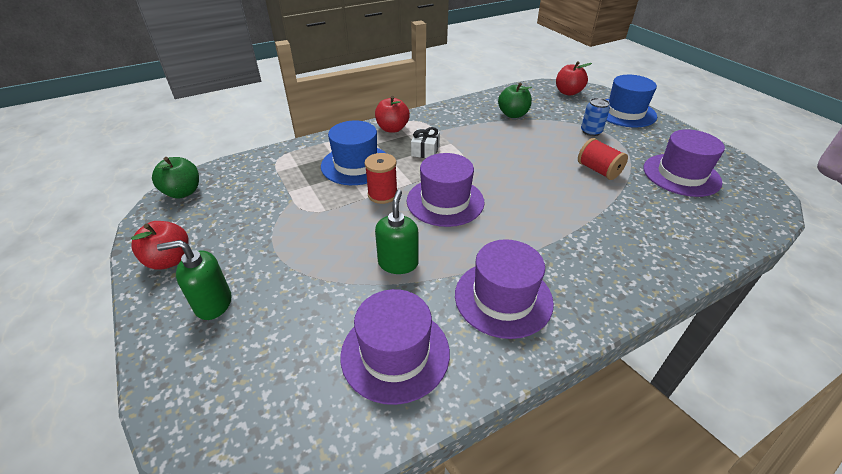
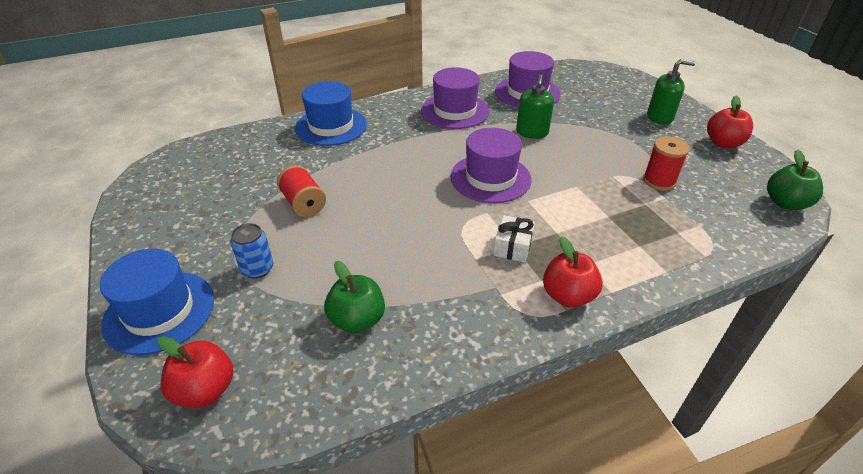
camera: 175 degrees left, 0 degrees up
blue hat [321,120,386,185] -> blue hat moved to [295,81,367,146]
red spool [364,153,397,204] -> red spool moved to [643,136,690,190]
purple hat [644,129,725,197] -> none

